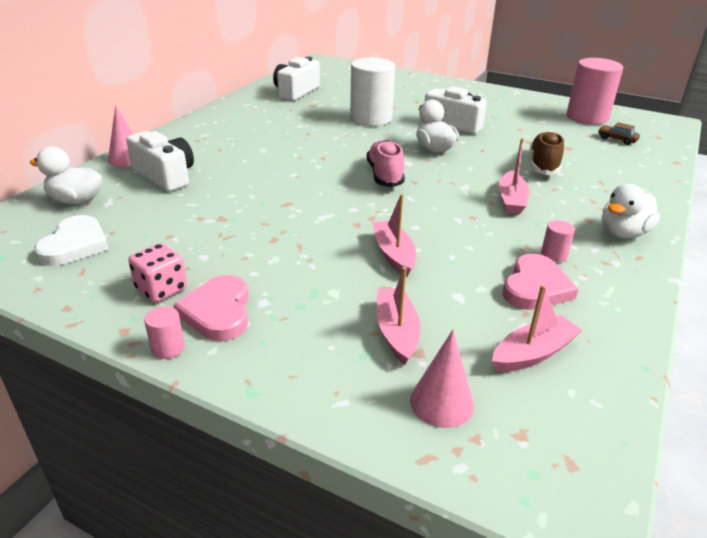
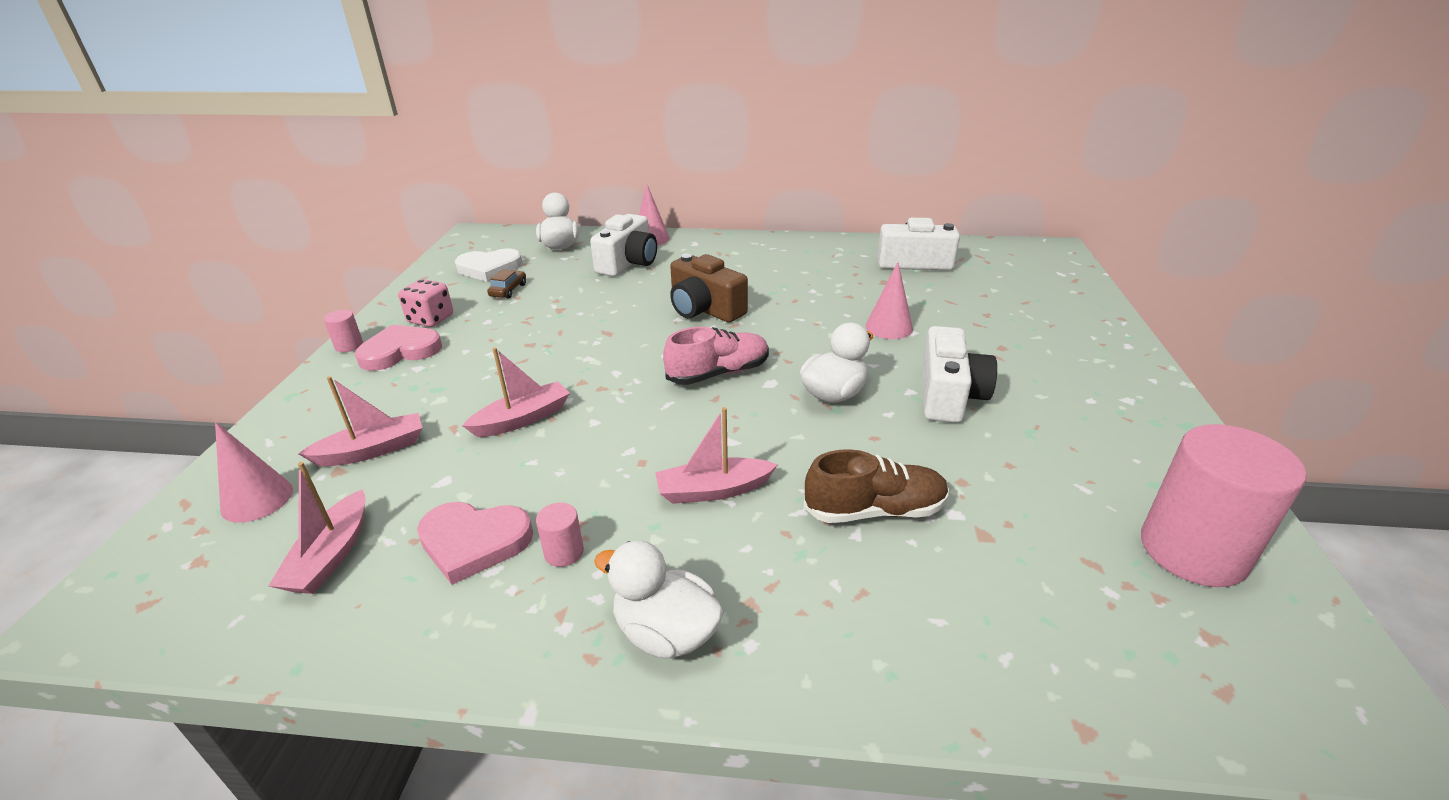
camera: 70 degrees right, 0 degrees up
white cylinder [350,58,395,126] -> pink cone [865,262,913,339]
pink boat [492,284,583,372] -> pink boat turned 60 degrees clockwise [268,462,366,594]
brown car [598,122,640,145] -> brown car moved to [487,270,526,298]
none -> brown camera [670,254,748,323]

